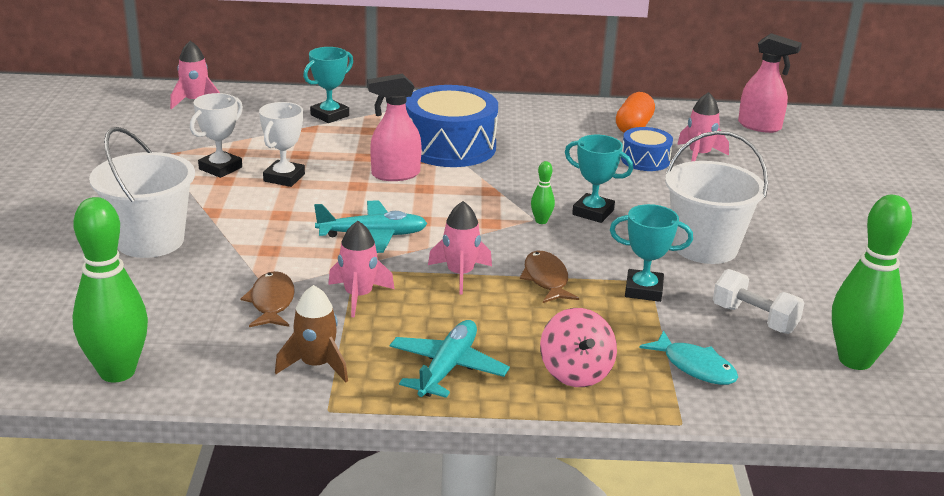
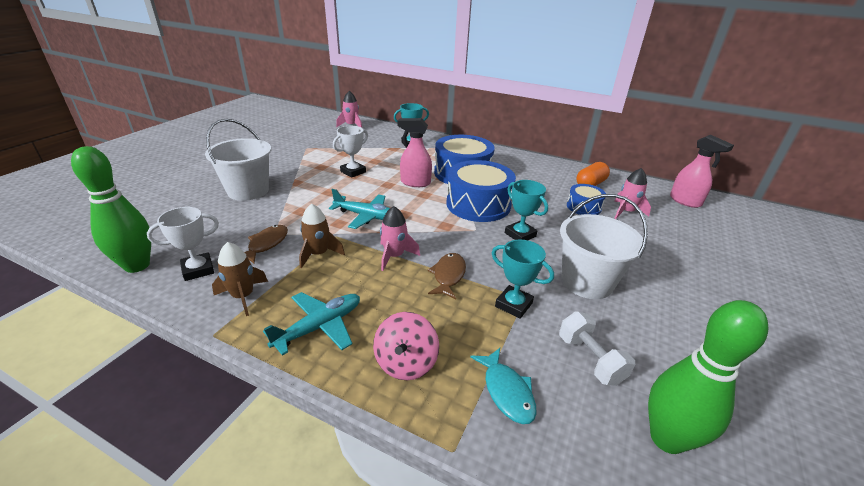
camera: 25 degrees right, 5 degrees up
white trophy [190,93,243,178] -> white trophy moved to [147,207,219,281]
pink rocket [328,221,395,317] -> brown rocket [299,204,345,268]
green bowling pin [531,161,555,224] -> none
none -> blue drum [446,160,516,222]

